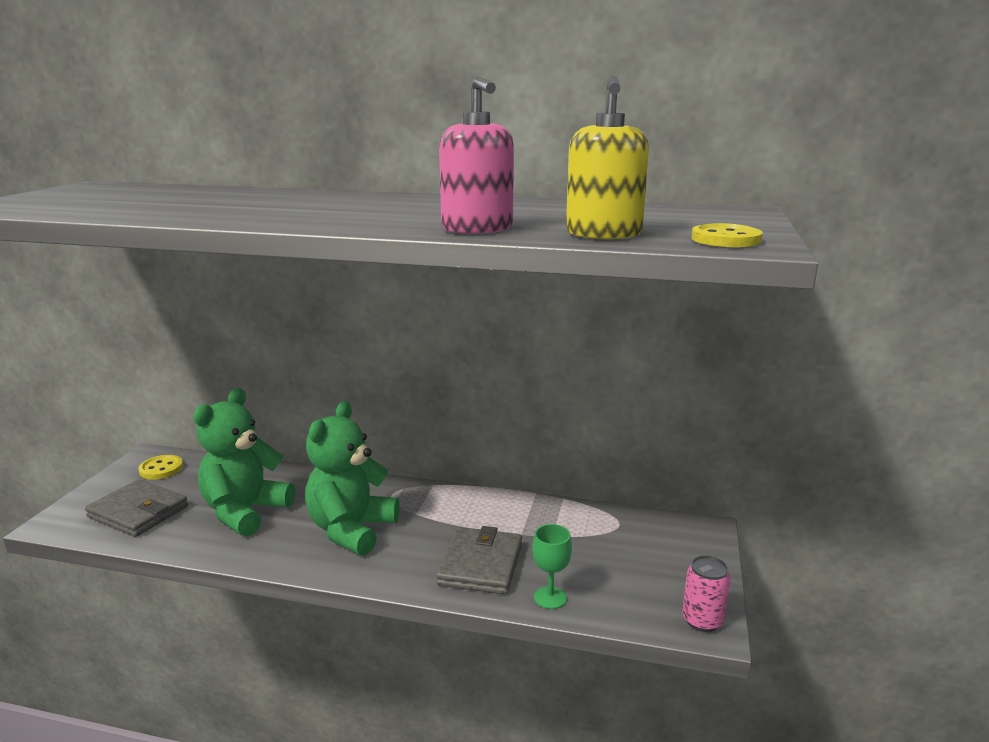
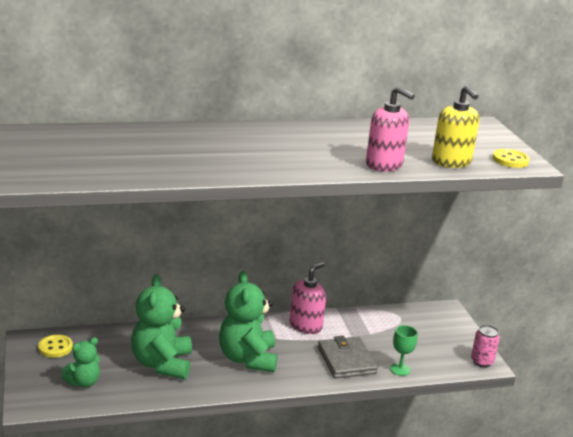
camera: 30 degrees left, 5 degrees up
grey wallet [85,479,188,537] -> green teddy bear [61,337,100,388]
none -> pink soap dispenser [289,262,326,334]

